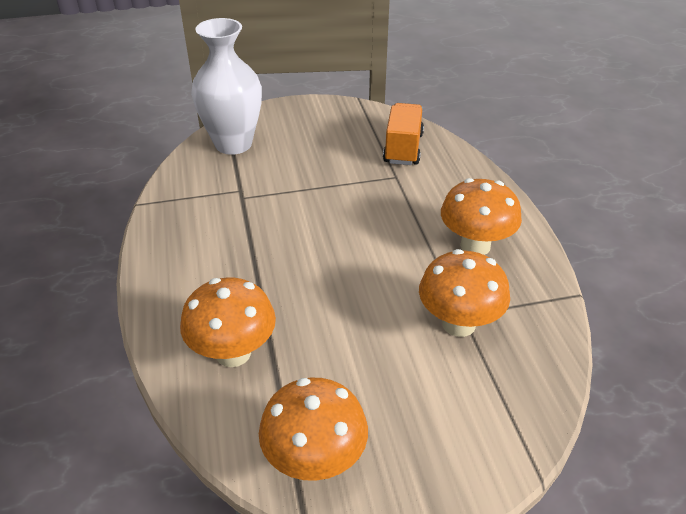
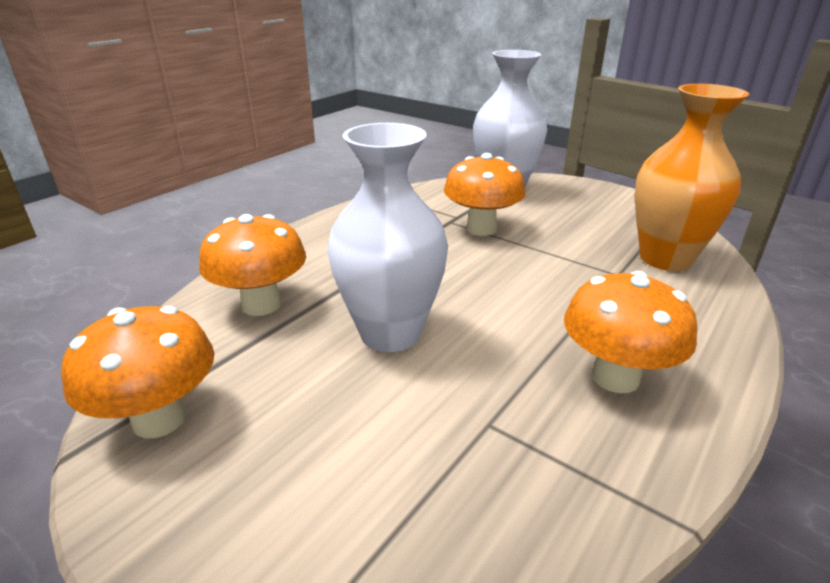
camera: 50 degrees right, 10 degrees down
orange truck [383,103,424,165] -> orange vase [635,84,749,271]
orange mushroom [419,249,510,337] -> orange mushroom moved to [444,153,526,236]
none -> white vase [328,123,448,352]

